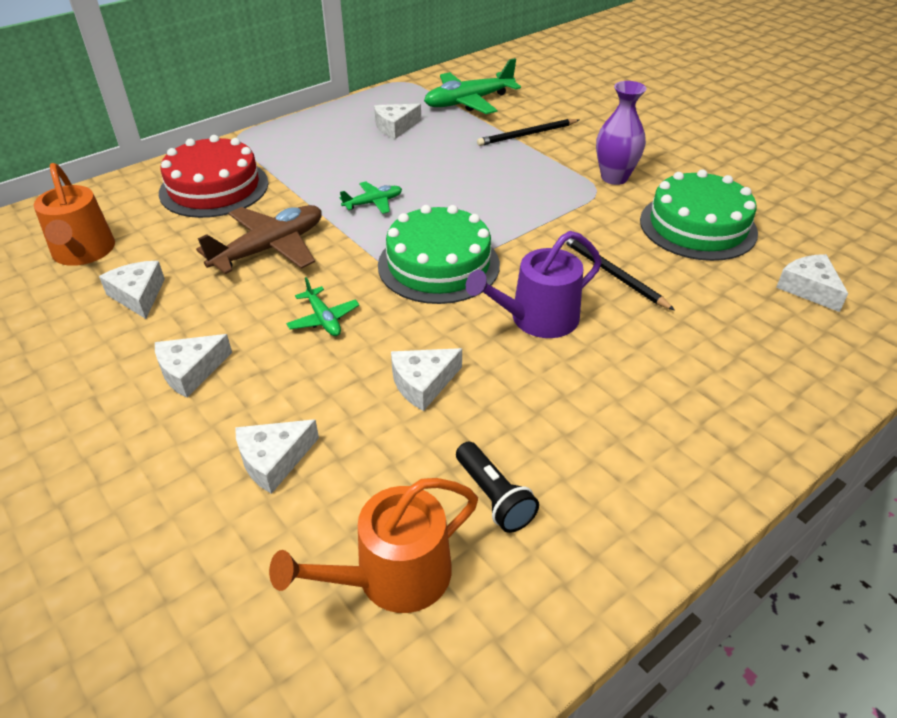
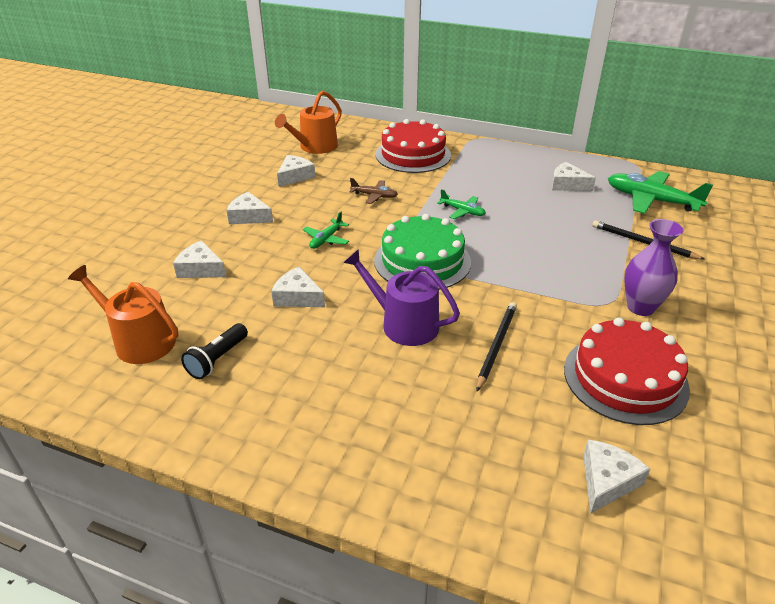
camera: 60 degrees right, 5 degrees down
brown plane [196,205,322,274] -> brown plane [349,178,398,204], size x0.52
green cake [640,169,758,261] -> red cake [564,318,690,425]

